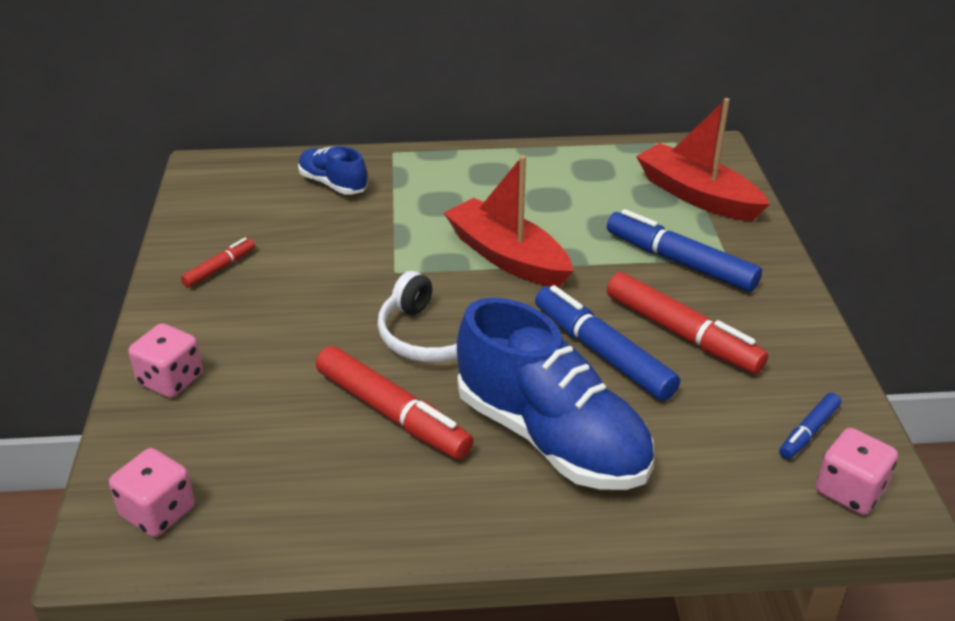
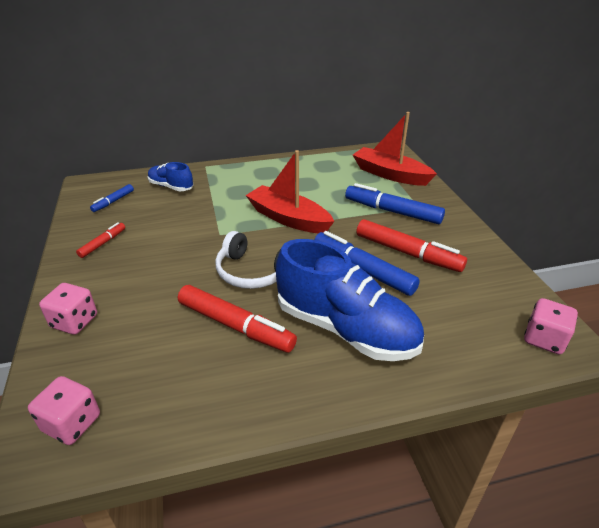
camera: 10 degrees left, 0 degrees up
blue marker [779,393,841,459] -> blue marker moved to [90,184,134,212]

